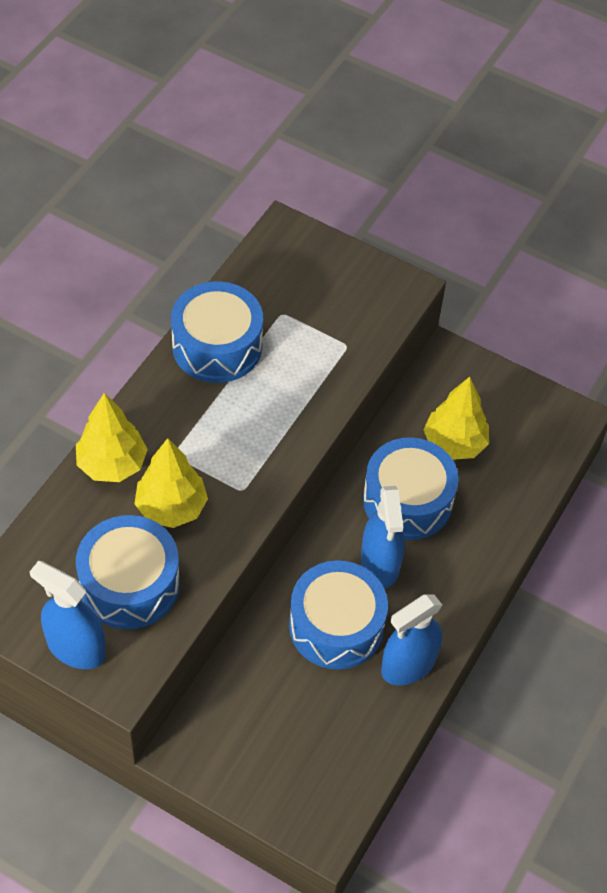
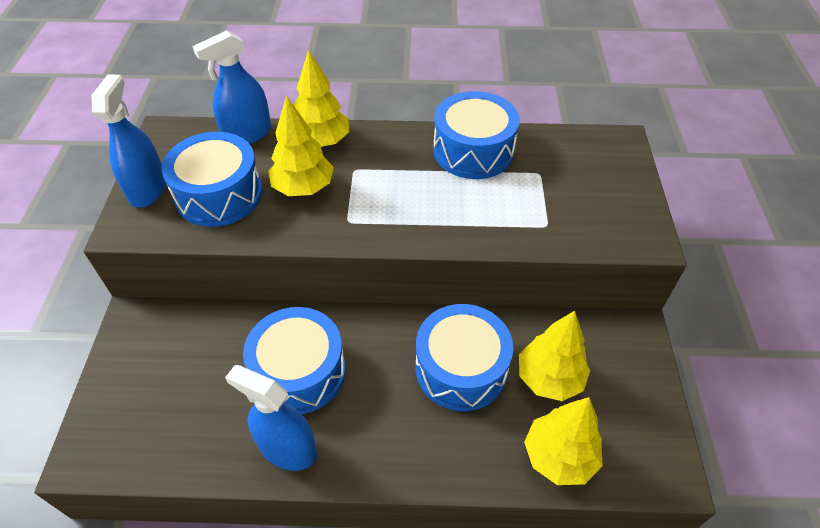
camera: 65 degrees right, 5 degrees down
blue spray bottle [361,486,405,588] -> blue spray bottle moved to [193,30,271,144]
none -> yellow tree [524,397,603,485]

